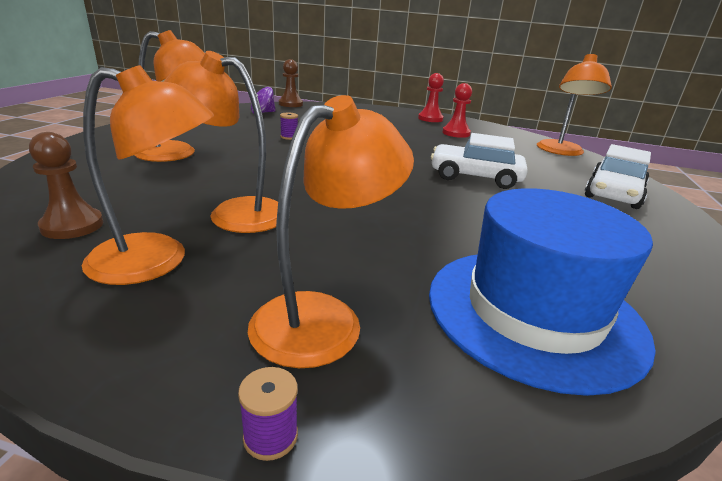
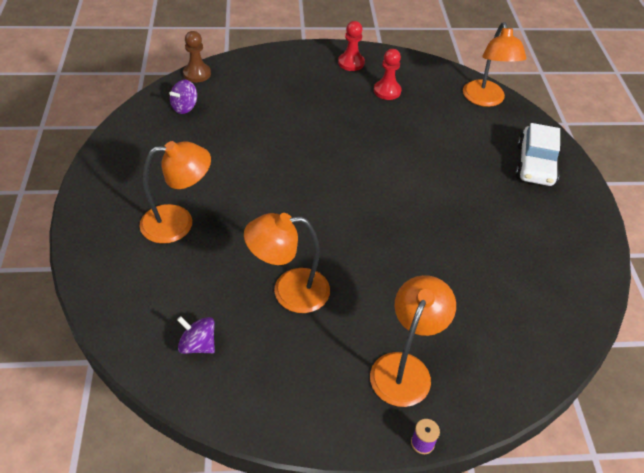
camera: 20 degrees left, 20 degrees up
brown pawn [29,132,103,239] -> purple spinning top [177,316,215,354]
orange lamp [82,65,214,285] -> none
purple spool [280,113,298,140] -> none
blue hat [429,188,656,396] -> none
white car [431,133,528,189] -> none

